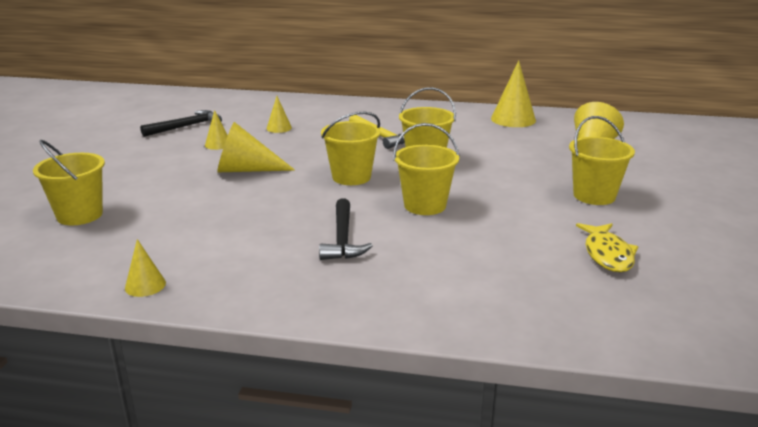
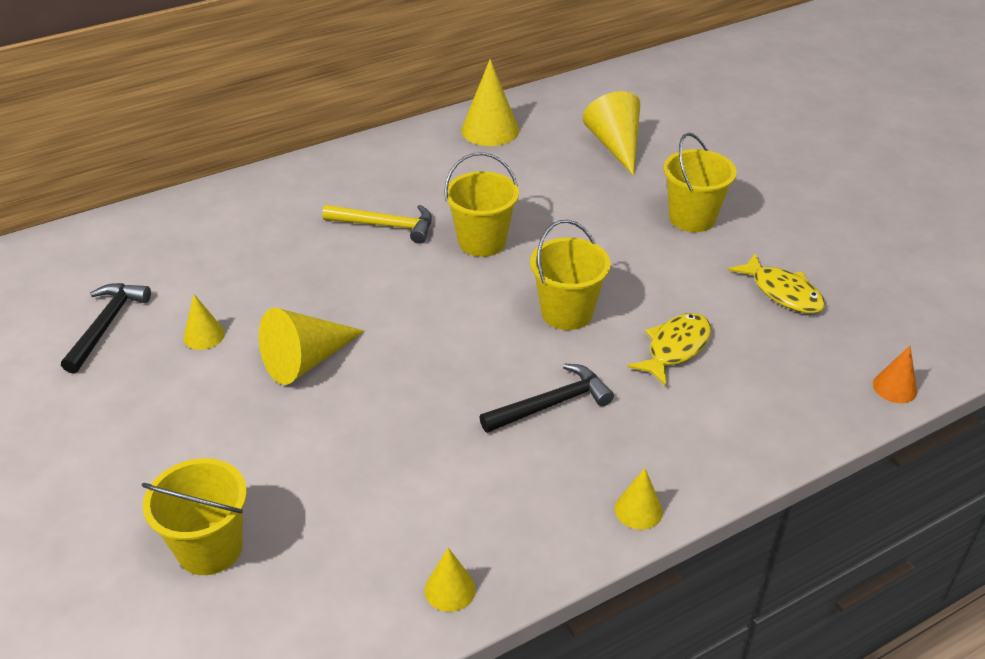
camera: 40 degrees left, 15 degrees up
yellow cone [266,96,292,133] -> yellow cone moved to [615,468,663,530]
black hammer [319,198,373,260] -> black hammer turned 75 degrees counterclockwise [480,364,614,433]
yellow bucket [321,112,381,185] -> none
none -> yellow fish [628,313,711,386]
none -> orange cone [873,346,917,403]

